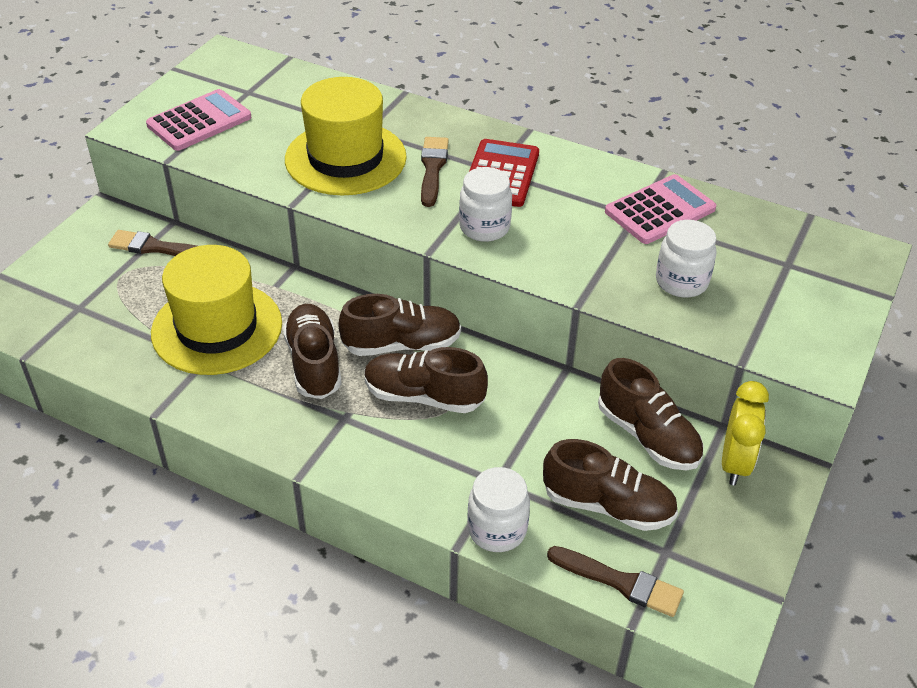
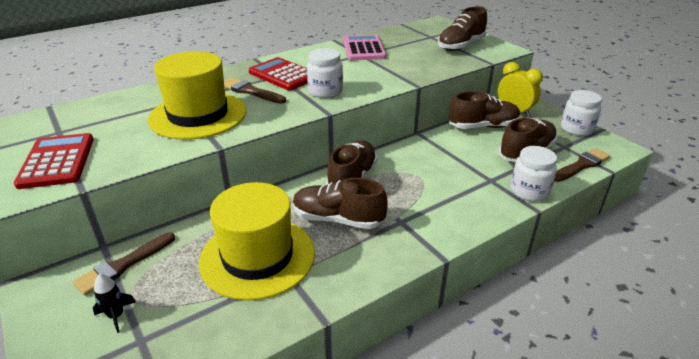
camera: 60 degrees left, 10 degrees down
pink calculator [146,89,251,151] -> red calculator [14,133,94,189]
brown shoe [364,347,488,413] -> brown shoe moved to [438,7,487,51]
white jar [656,220,716,298] -> white jar moved to [561,90,602,136]
none -> black rocket [93,274,136,333]

